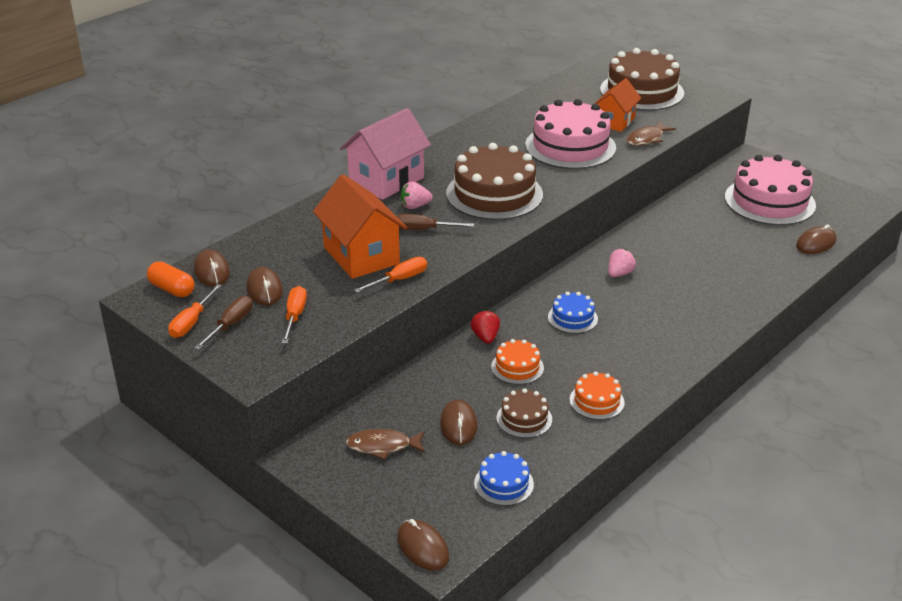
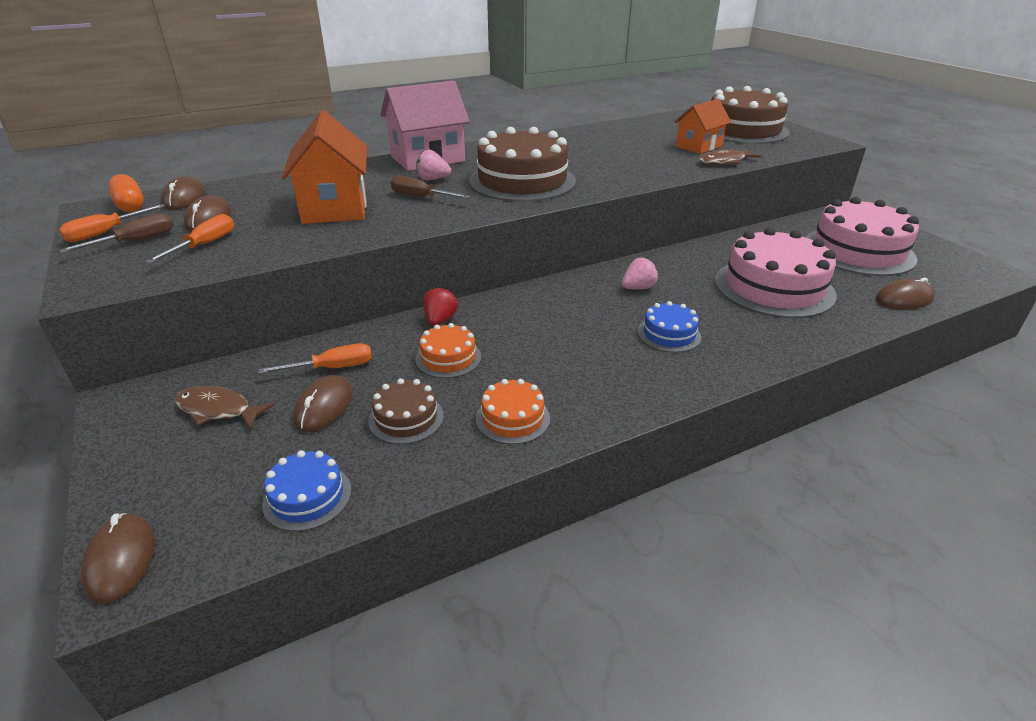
camera: 20 degrees right, 0 degrees up
orange screwdriver [354,257,427,293] -> orange screwdriver moved to [258,343,372,374]
pink cake [525,99,616,169] -> pink cake moved to [715,227,836,318]
blue cake [548,292,598,334] -> blue cake moved to [638,301,701,352]

